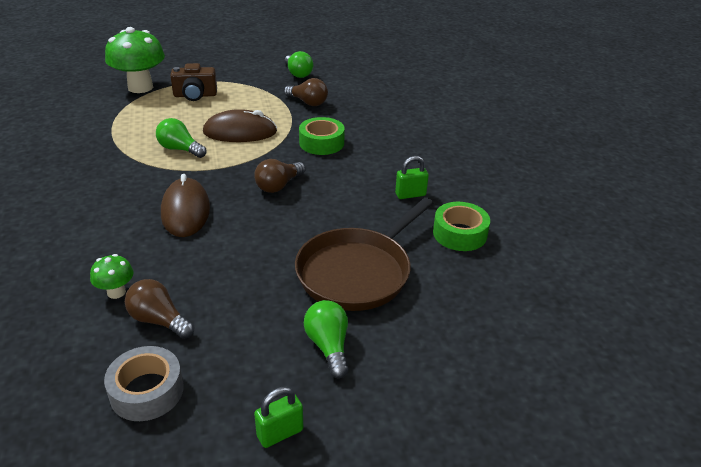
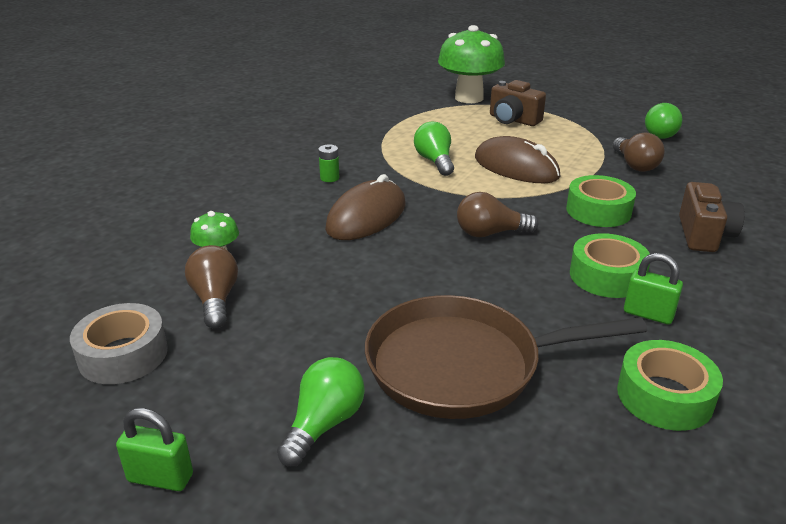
camera: 45 degrees right, 5 degrees down
none -> green battery [318,145,340,182]
none -> green tape [570,233,650,298]
none -> brown camera [679,182,745,252]

